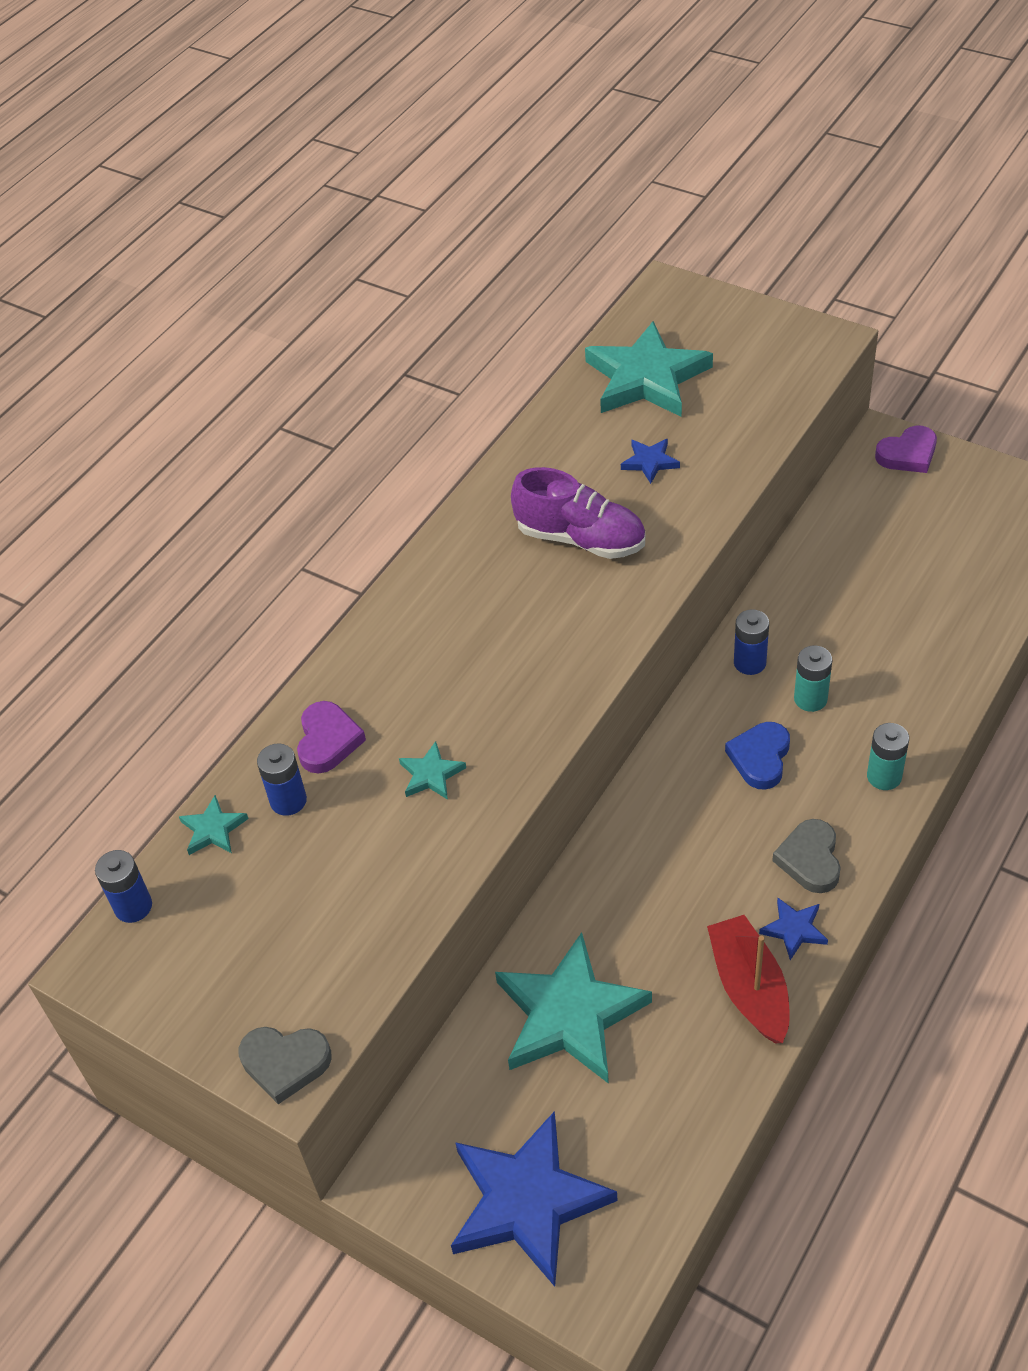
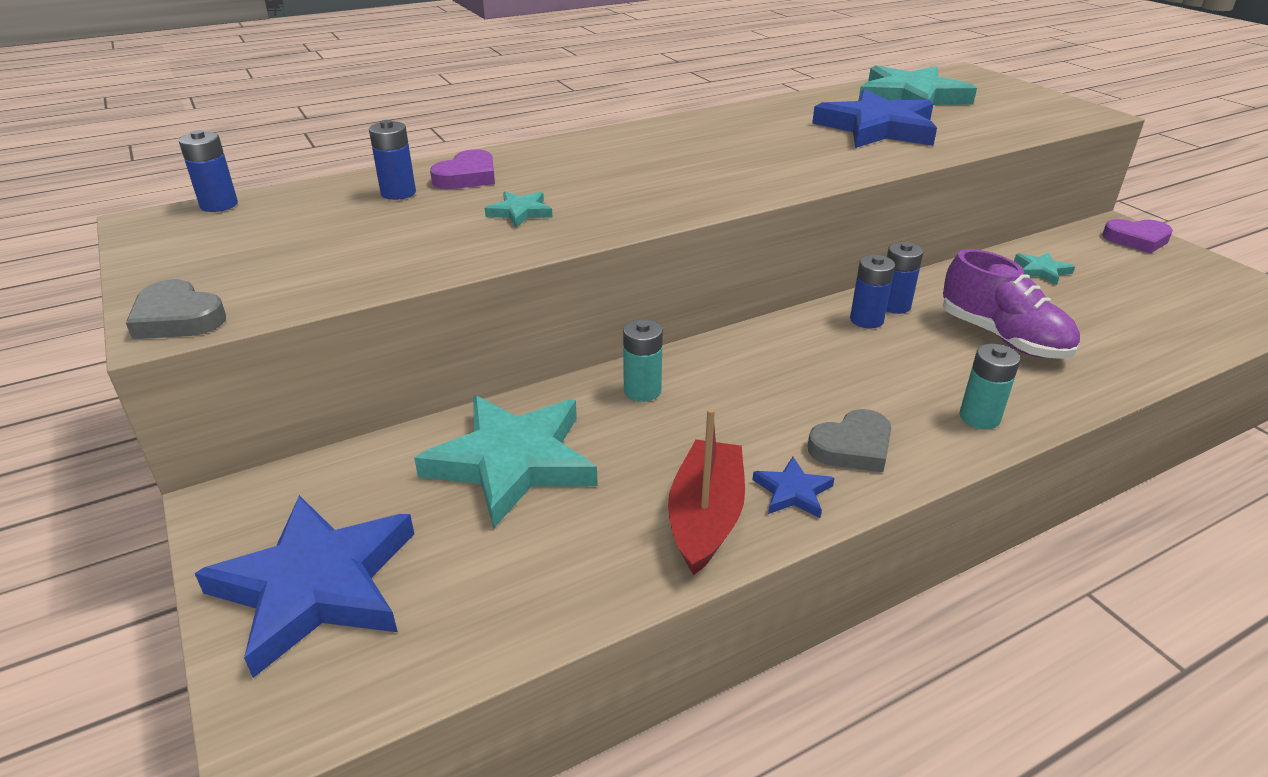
camera: 25 degrees right, 15 degrees down
turquoise star [179,795,249,855] -> turquoise star moved to [1014,252,1075,285]
purple shoe [511,467,645,559] -> purple shoe moved to [943,249,1080,359]
blue star [621,439,680,484] -> blue star [812,89,937,148], size x2.29
blue heart [725,722,790,790] -> none
grey heart [772,819,841,893] -> grey heart turned 150 degrees counterclockwise [807,409,891,472]
turquoise battery [794,646,832,712] -> turquoise battery moved to [623,319,663,402]
none -> blue battery [850,255,895,328]

